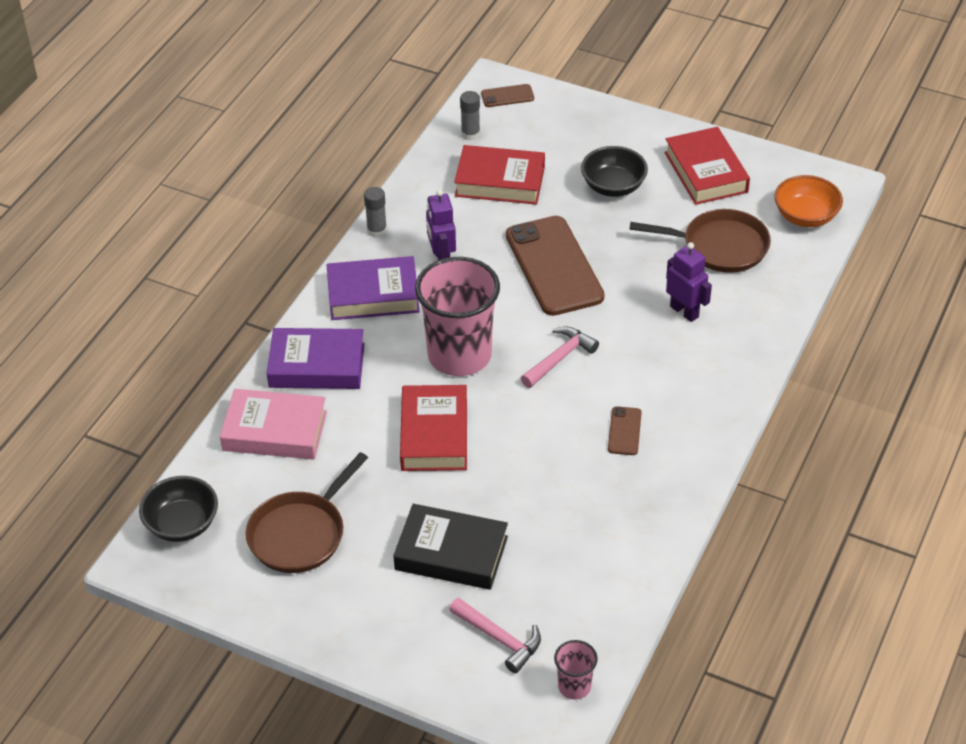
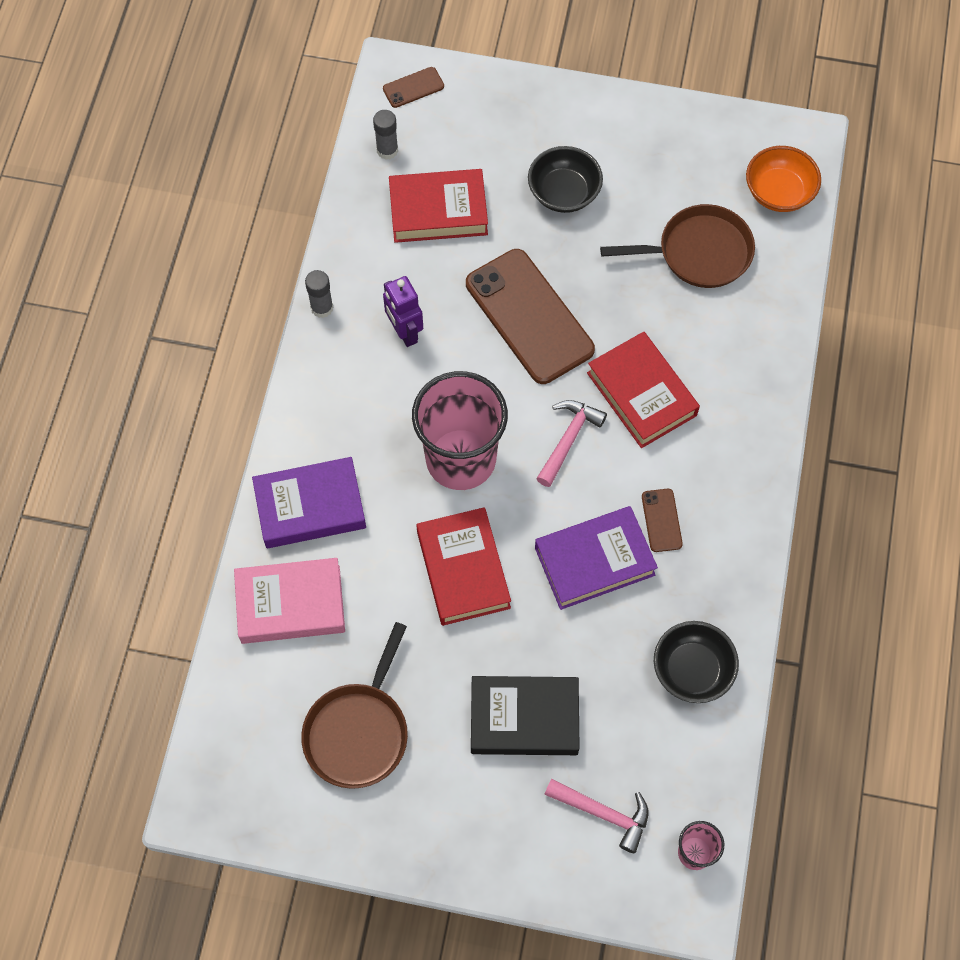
camera: 15 degrees left, 20 degrees up
black bowl [139,476,218,542] -> black bowl moved to [654,621,739,703]
purple book [326,256,420,320] -> purple book moved to [535,506,658,610]
red book [665,127,750,205] -> red book moved to [587,332,700,448]
purple robot [666,242,712,322] -> none

